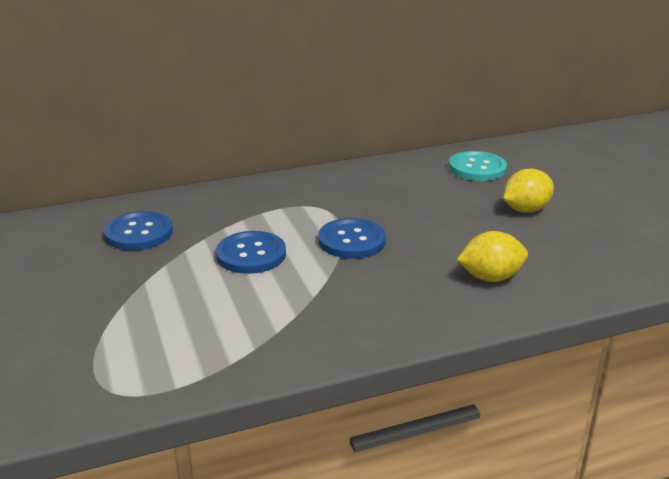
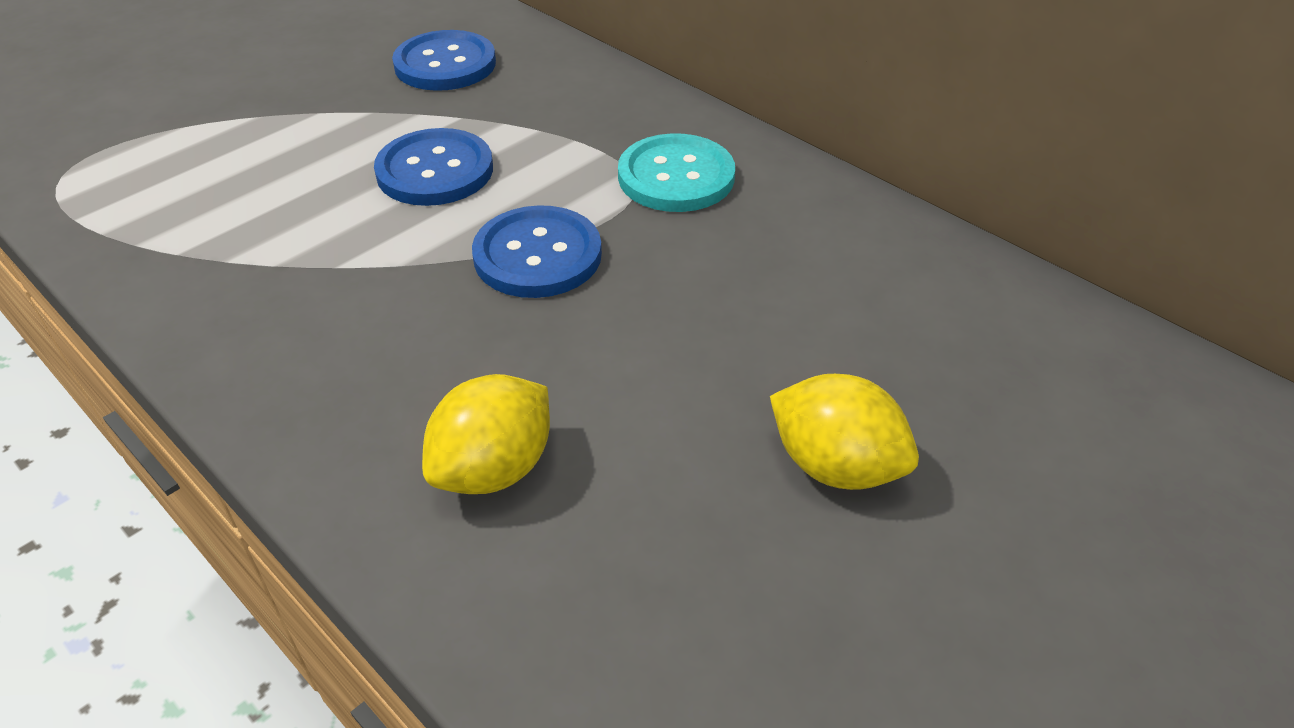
camera: 65 degrees right, 15 degrees up
turquoise button [449,151,507,181] -> turquoise button moved to [618,133,735,212]
yellow lemon [457,231,528,282] -> yellow lemon turned 75 degrees clockwise [422,374,550,494]

